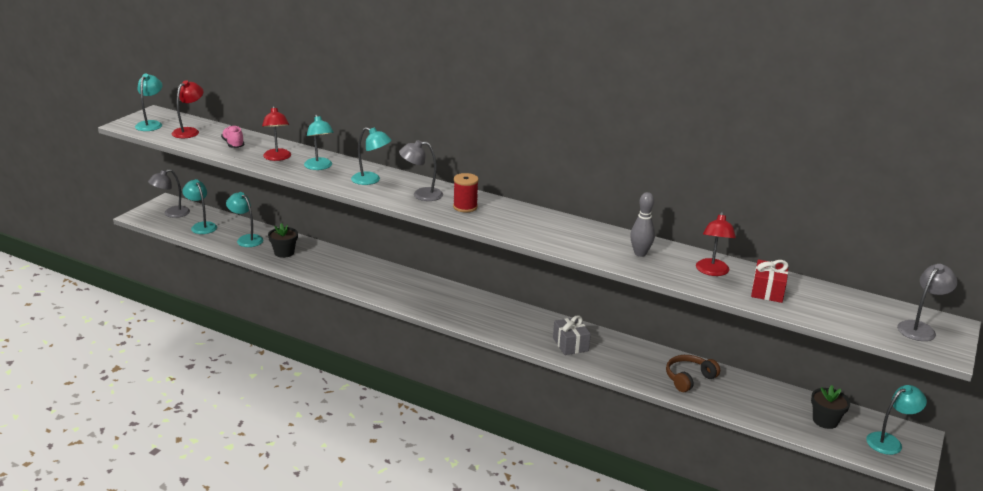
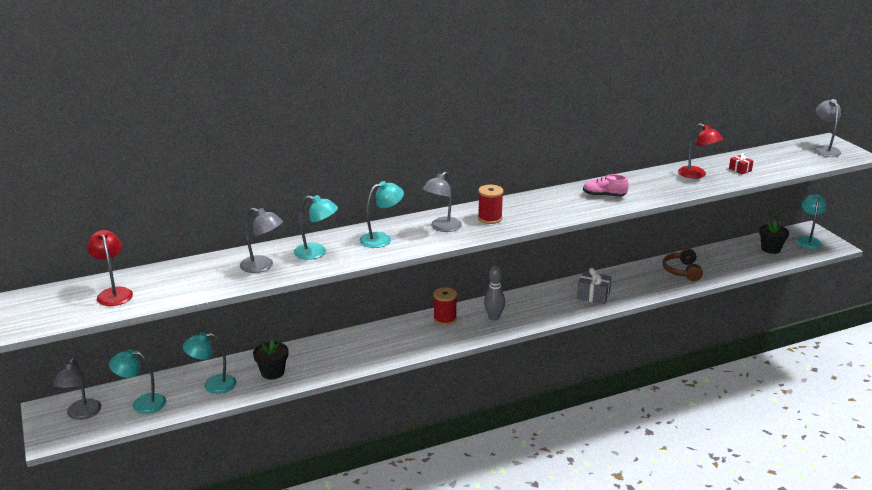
camera: 50 degrees left, 0 degrees up
turquoise lamp [135,74,162,131] -> none
pink shoe [221,125,244,148] -> pink shoe moved to [583,174,629,197]
red lamp [262,106,291,161] -> grey lamp [240,208,283,273]
grey bowling pin [630,192,655,257] -> grey bowling pin moved to [484,266,505,321]
red gift [751,260,789,303] -> red gift [729,153,753,174], size x0.60
none -> red spool [433,287,457,325]

